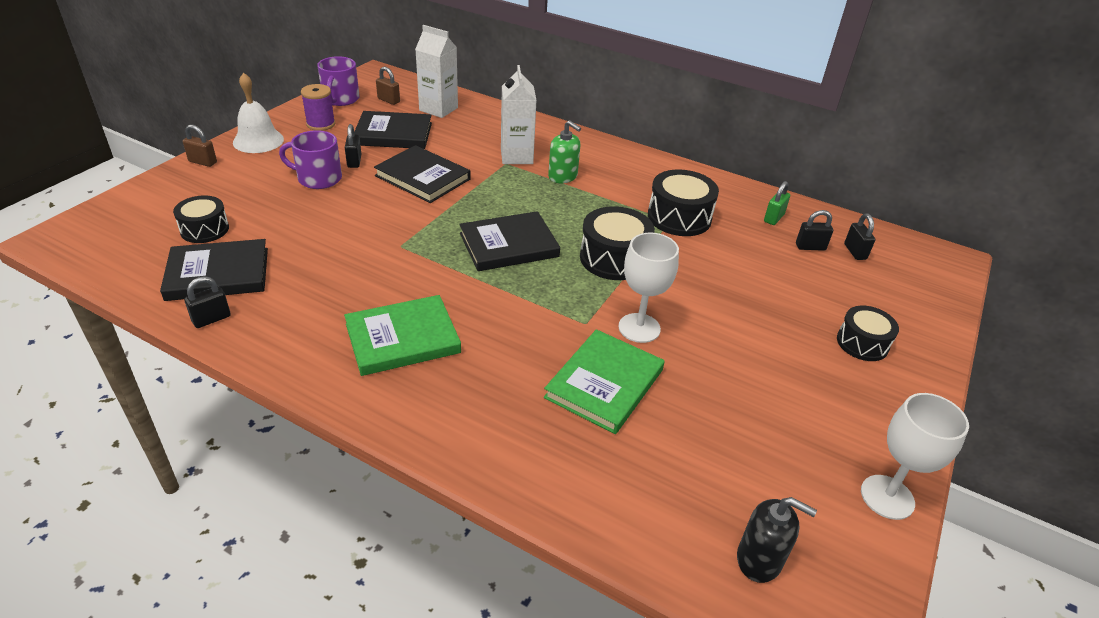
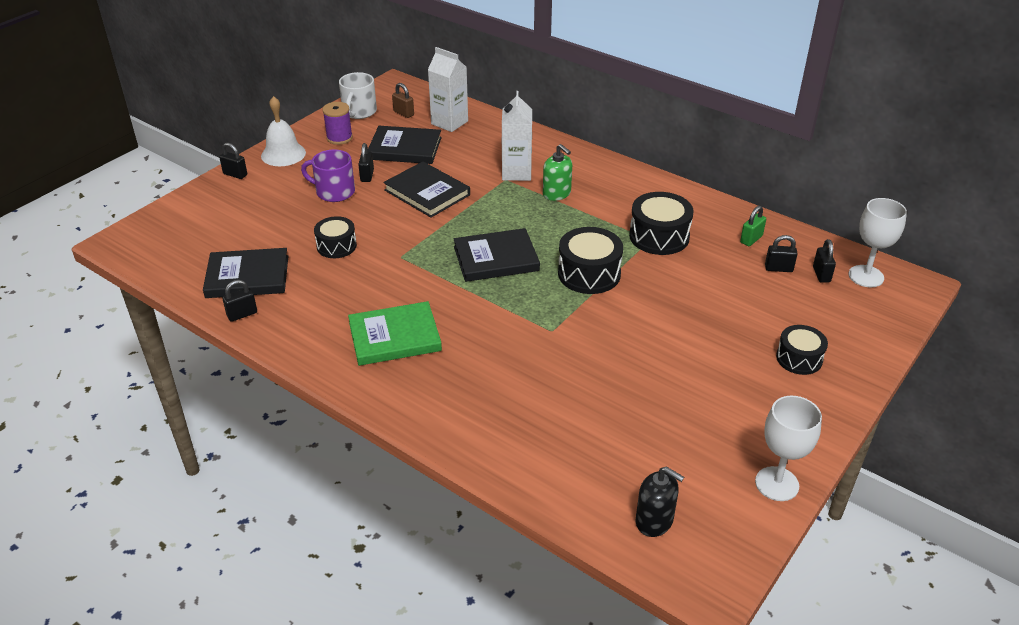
camera: 10 degrees right, 0 degrees up
black drum [173,195,229,243] -> black drum moved to [314,216,357,258]
brown padlock [183,125,217,167] -> black padlock [219,143,247,179]
purple mug [317,56,360,106] -> white mug [339,72,377,119]
green book [544,329,665,434] -> none
white goblet [618,233,679,343] -> white goblet moved to [849,198,907,287]

